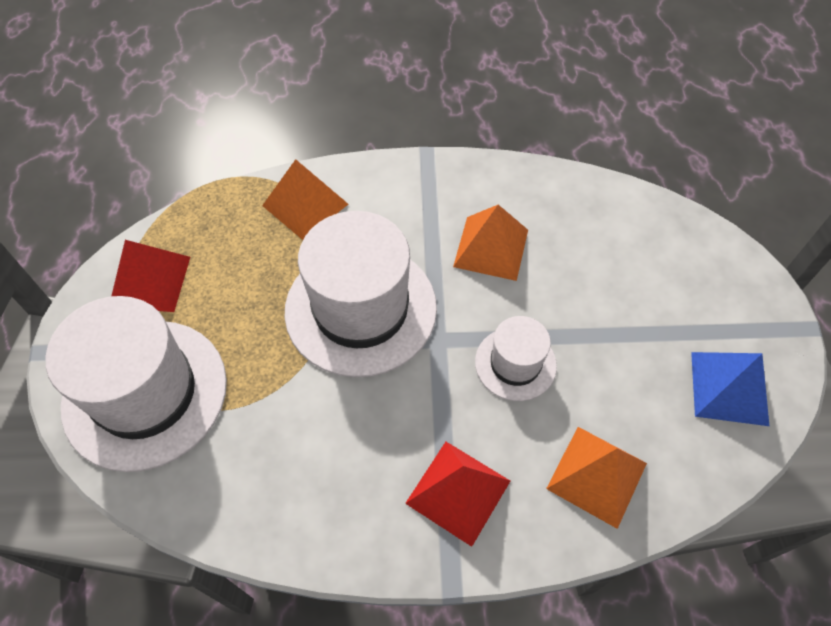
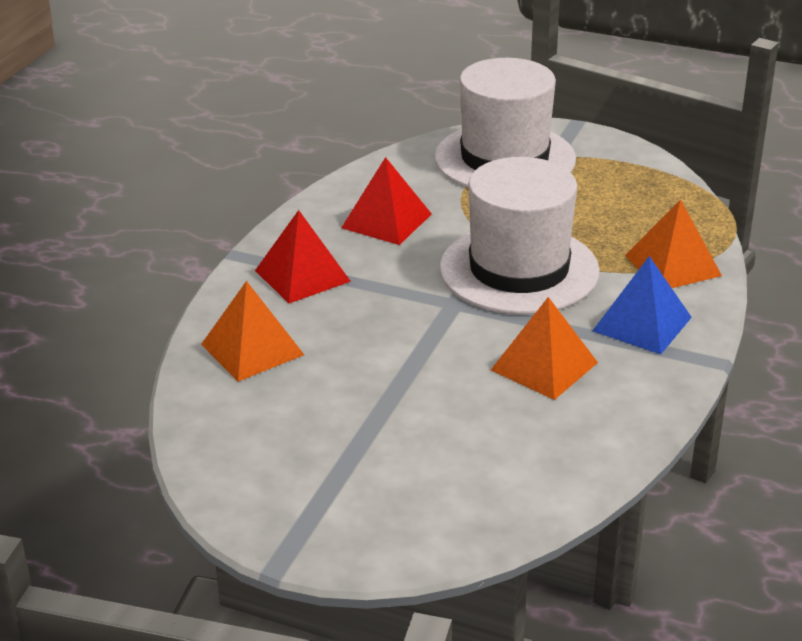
camera: 115 degrees right, 25 degrees down
red pyramid [112,240,190,312] -> red pyramid moved to [341,157,432,245]
white hat [475,316,557,401] -> none
blue pyramid [691,352,769,426] -> blue pyramid moved to [593,256,692,354]

